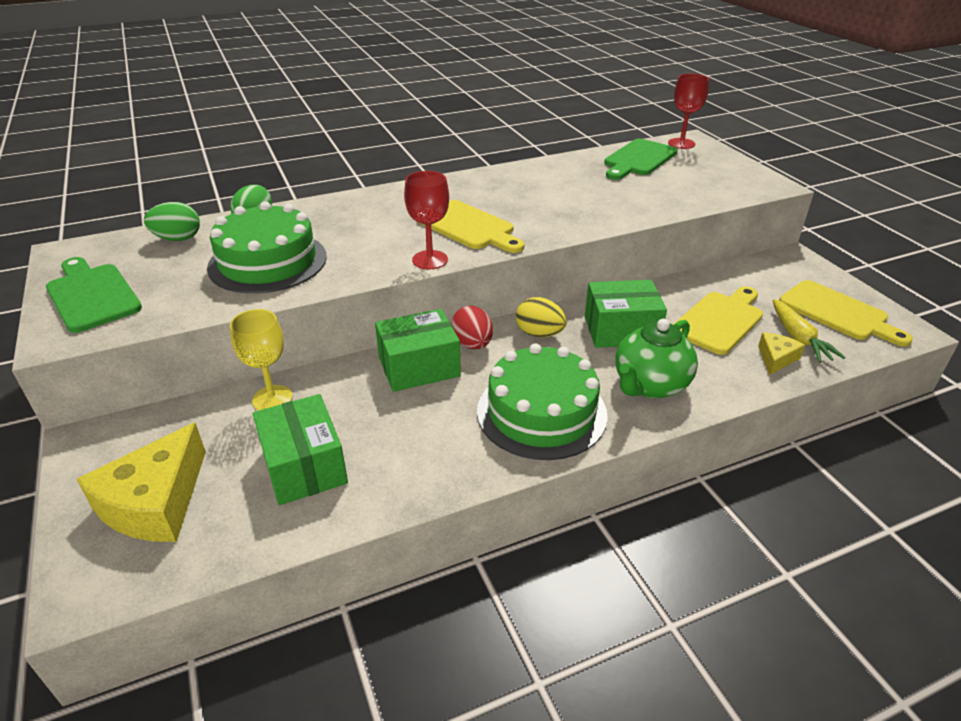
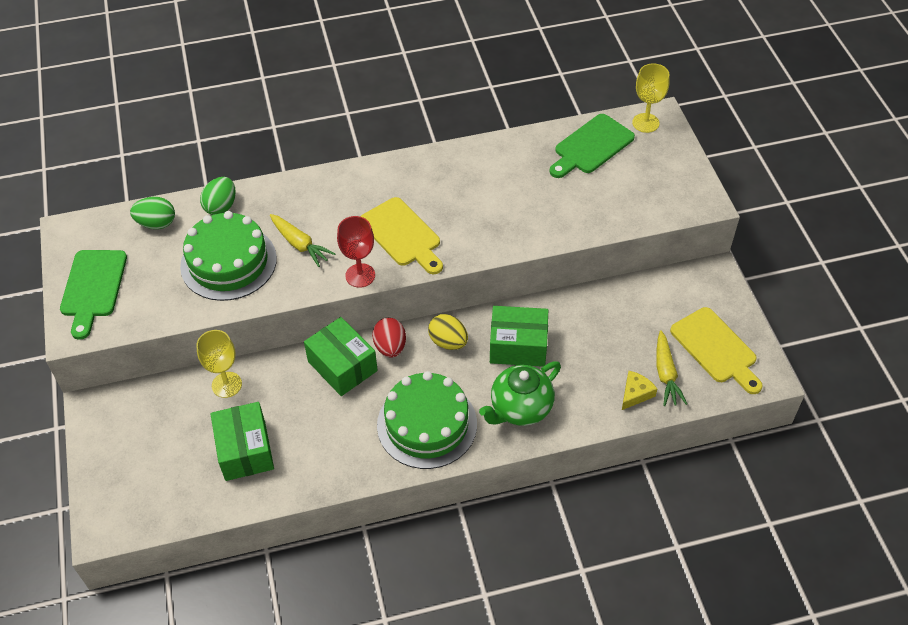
camera: 10 degrees right, 15 degrees up
green cutting board [46,257,142,333] -> green cutting board turned 150 degrees counterclockwise [60,250,127,340]
yellow cheese [76,423,206,542] -> none
green box [375,309,461,392] -> green box turned 60 degrees clockwise [304,317,378,396]
red goblet [668,74,709,149] -> yellow goblet [632,63,670,133]
yellow cutting board [673,286,763,355] -> none
none -> yellow carrot [270,214,336,267]

